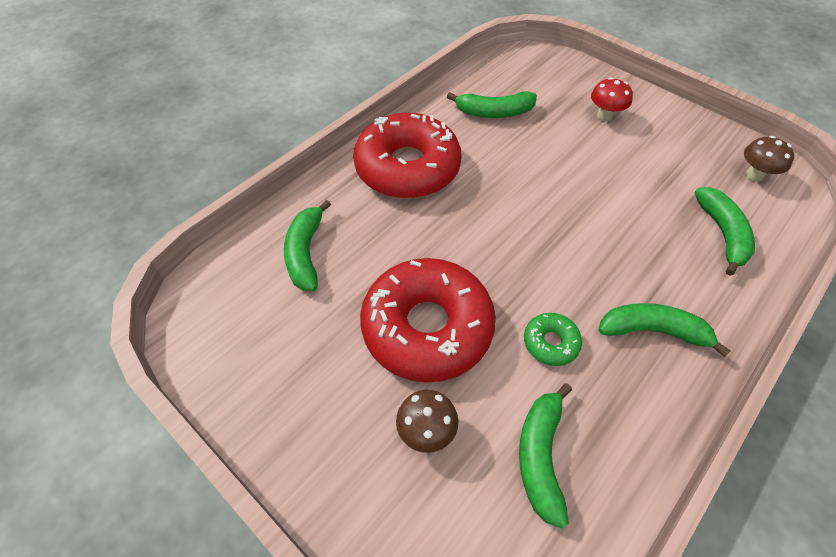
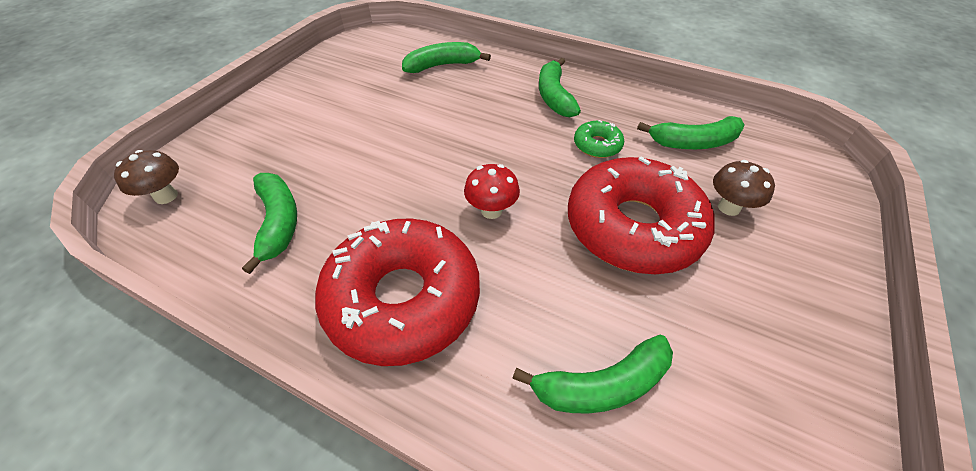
camera: 105 degrees left, 5 degrees down
red mushroom [591,77,633,121] -> red mushroom moved to [464,164,520,219]
brown mushroom [744,136,794,182] -> brown mushroom moved to [114,150,179,204]

